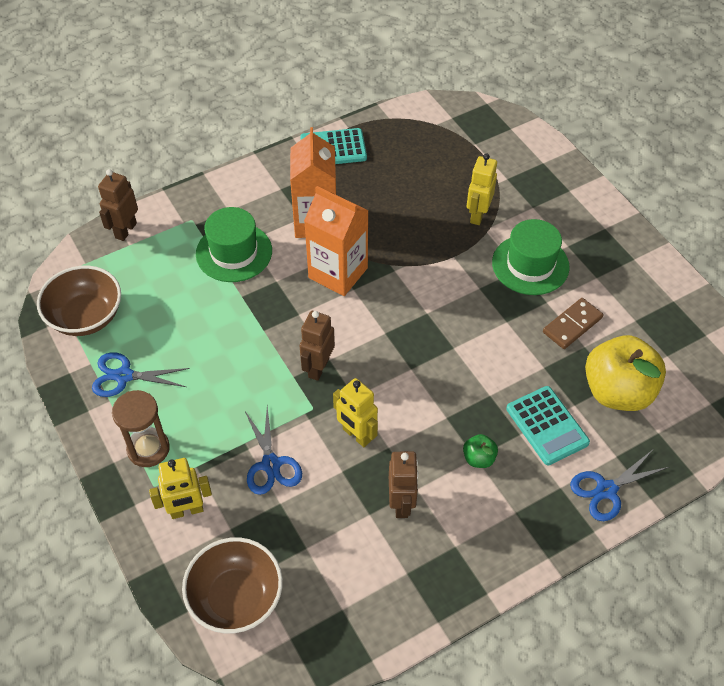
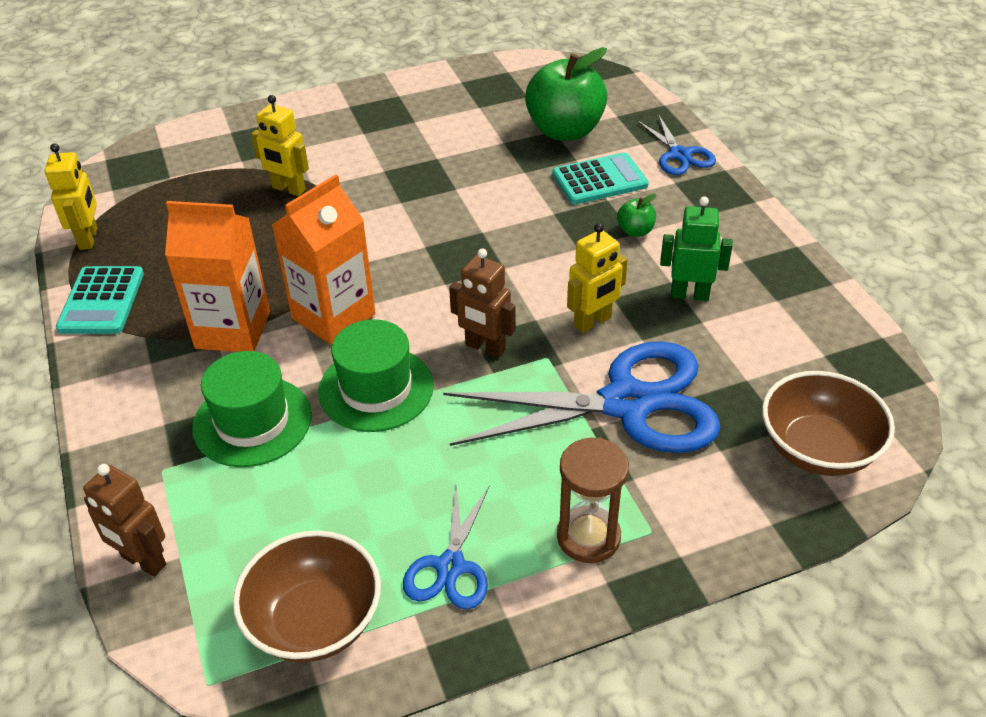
camera: 80 degrees left, 10 degrees down
yellow robot [149,458,212,519] -> yellow robot moved to [45,143,98,250]
blue scissors [245,406,302,495] -> blue scissors [443,341,721,453], size x2.00
brown robot [389,451,419,518] -> green robot [660,196,733,301]
green hat [492,219,570,295] -> green hat moved to [318,319,434,432]
brown domino [543,298,603,349] -> none
yellow apple [585,335,666,411] -> green apple [525,47,607,141]

